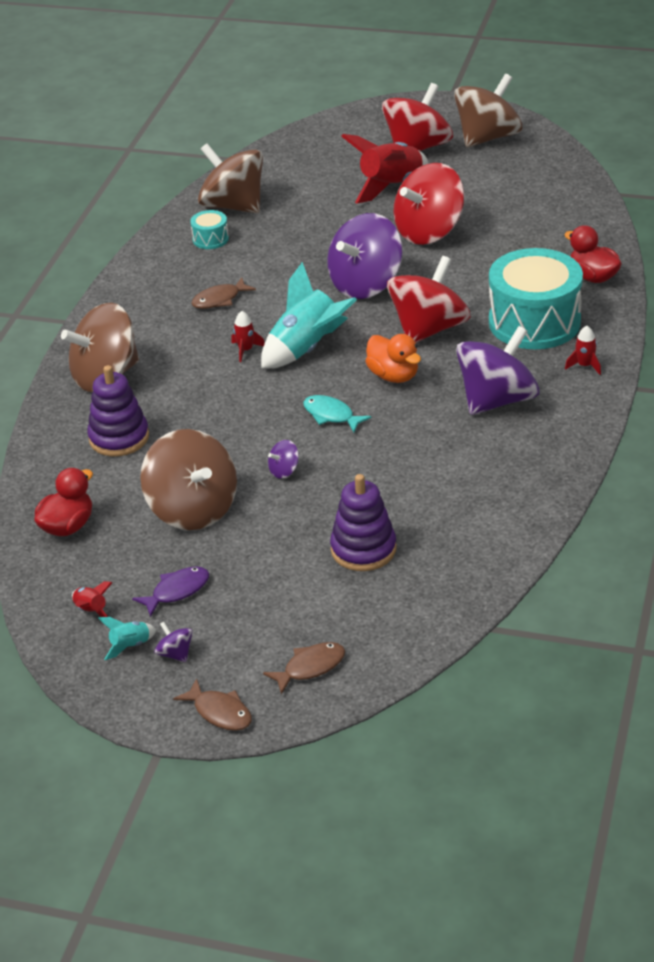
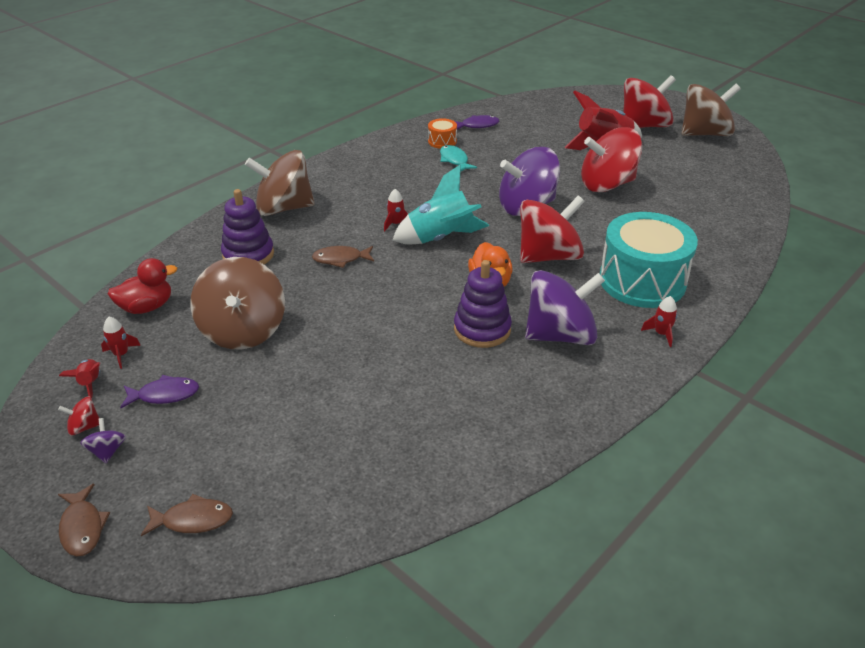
camera: 25 degrees right, 0 degrees up
turquoise rocket [98,617,156,660] -> red spinning top [58,396,99,436]
turquoise drum [190,210,229,249] -> orange drum [428,118,457,149]
brown fish [192,277,256,309] -> brown fish moved to [312,246,374,268]
brown spinning top [198,143,263,213] -> purple fish [455,115,499,130]
purple spinning top [268,440,299,479] -> none
turquoise fish [303,395,372,432] -> turquoise fish moved to [440,145,477,172]
purple stacking toy [330,474,397,571] -> purple stacking toy moved to [454,260,512,348]
red duck [564,225,622,283] -> none
none -> red rocket [101,317,141,369]

